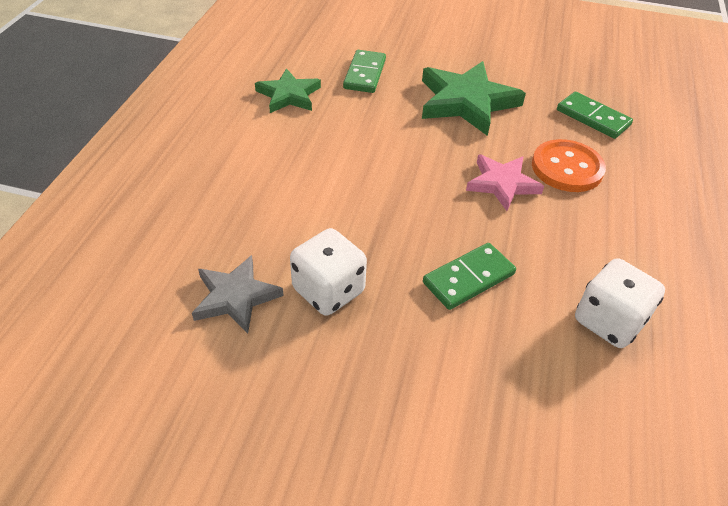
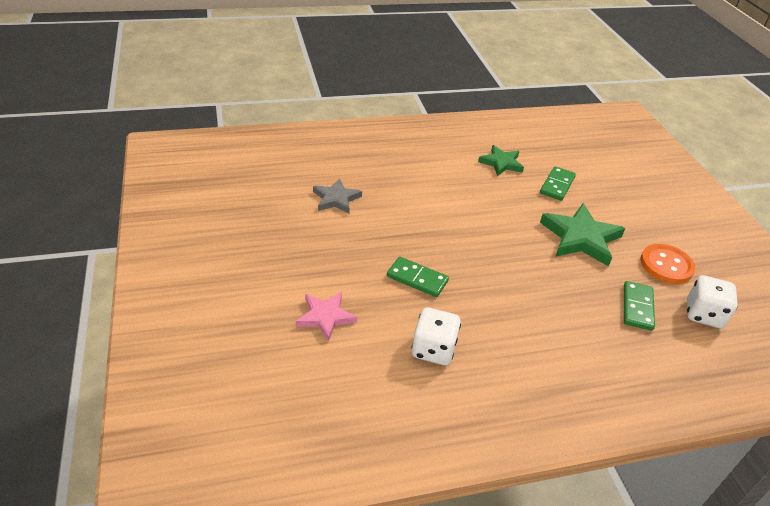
camera: 60 degrees right, 5 degrees down
white dice [290,228,367,316] -> white dice moved to [687,275,738,328]
green domino [343,50,386,93] -> green domino turned 45 degrees counterclockwise [540,166,576,201]
pink star [466,154,544,211] -> pink star moved to [296,292,357,342]
orange button [532,139,606,192] -> orange button moved to [640,244,695,284]

